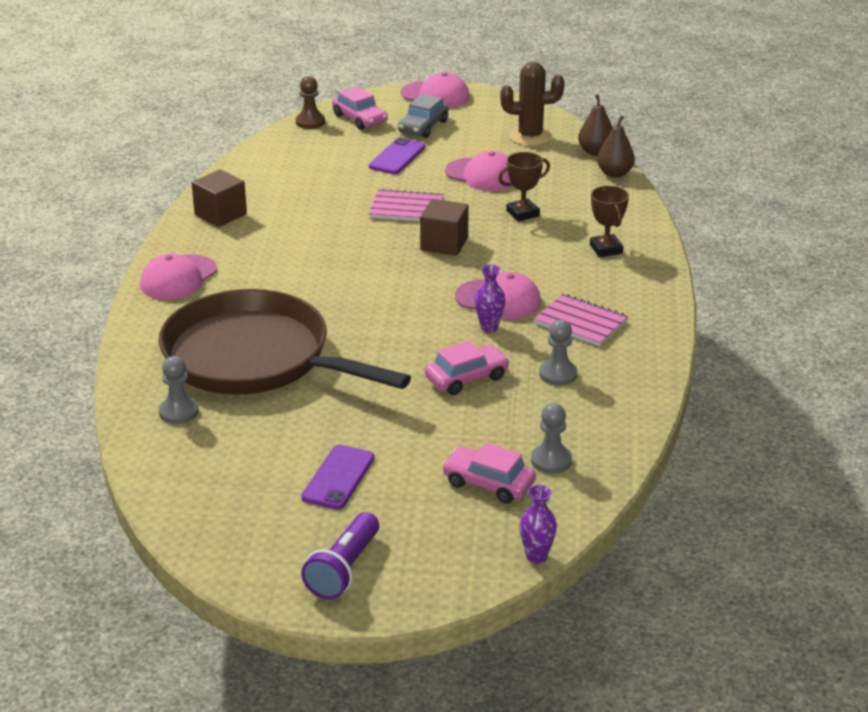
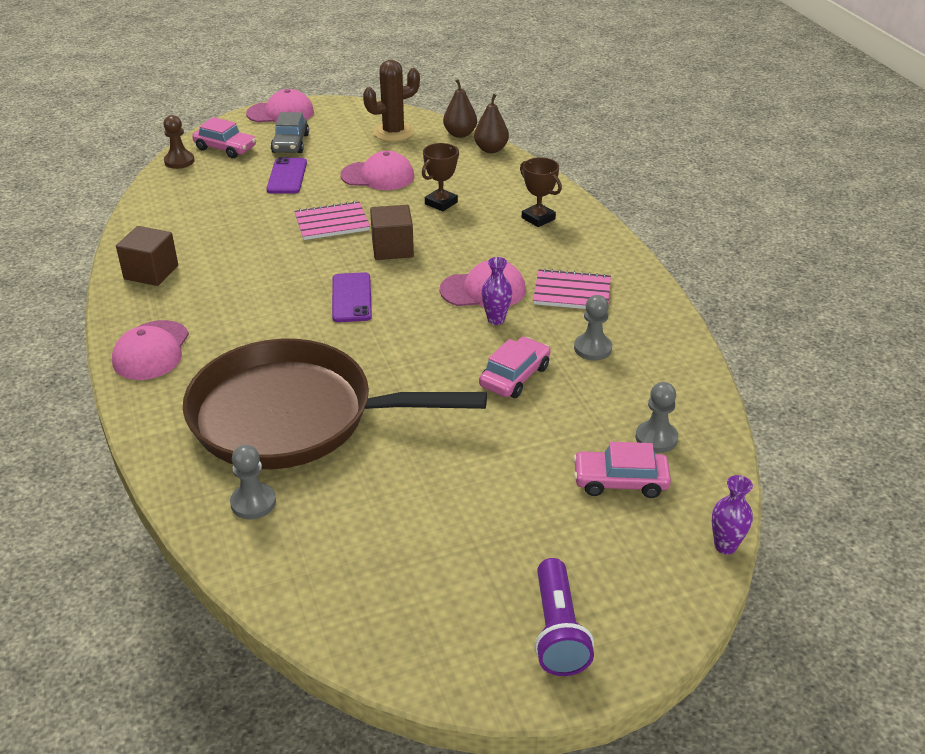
camera: 25 degrees left, 5 degrees up
purple phone [301,445,375,510] -> purple phone moved to [332,272,372,322]

